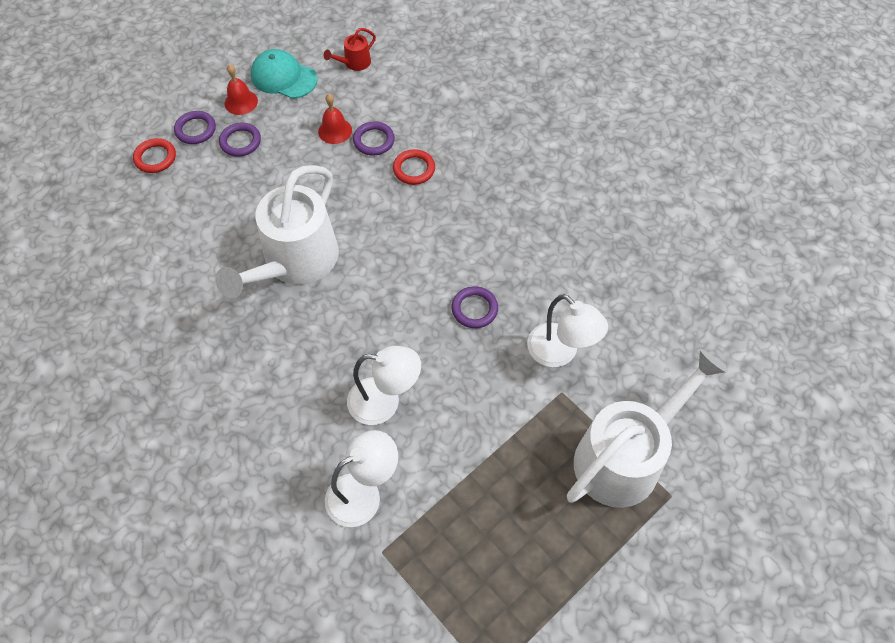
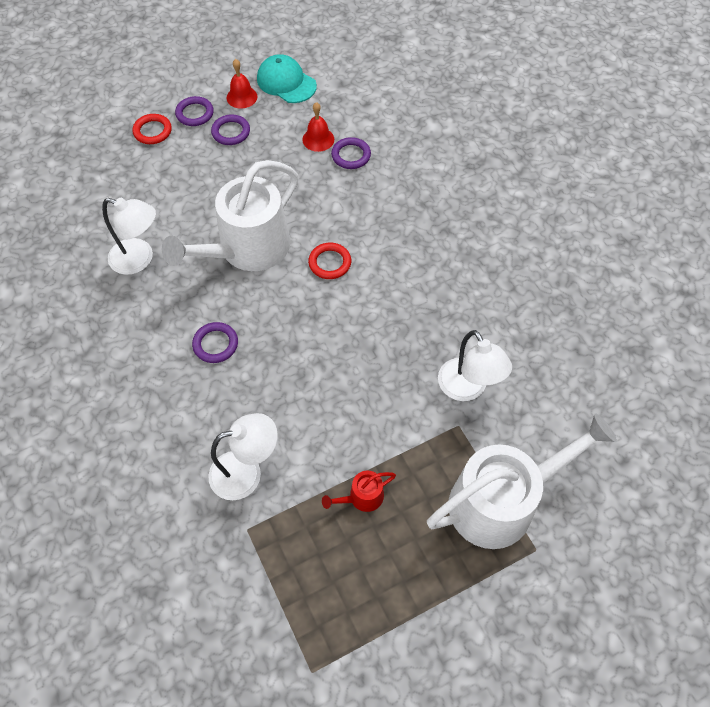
camera: 15 degrees right, 0 degrees up
red watering can [324,28,376,71] -> red watering can moved to [322,471,396,512]
white lamp [347,346,421,425] -> white lamp moved to [102,198,156,275]
red ring [393,149,435,185] -> red ring moved to [308,243,351,279]
purple ring [451,286,498,328] -> purple ring moved to [192,322,238,363]

